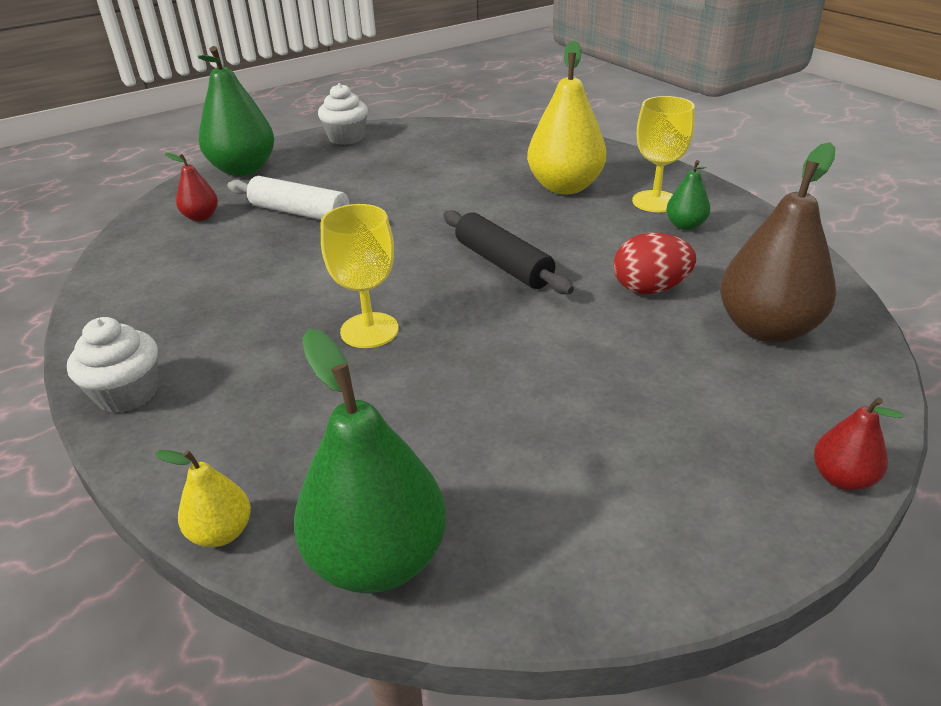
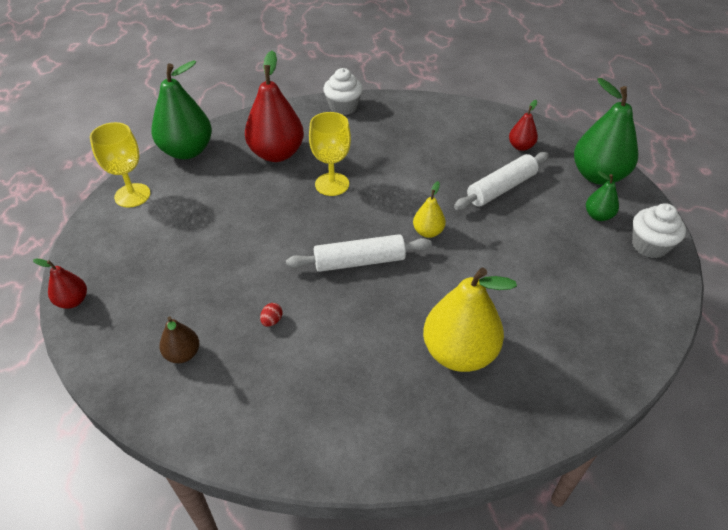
camera: 115 degrees right, 10 degrees up
yellow pear [155,450,251,547] -> yellow pear moved to [413,181,446,238]
black rolling pin [443,210,574,294] -> white rolling pin [286,234,432,272]
red egg [614,233,696,294] -> red egg [260,303,282,327], size x0.45
yellow goblet [632,96,695,212] -> yellow goblet moved to [90,122,151,207]
green pear [666,160,710,230] -> green pear moved to [586,171,619,221]
brown pear [720,142,836,343] -> brown pear [159,317,199,363], size x0.49
none -> red pear [245,51,304,162]

